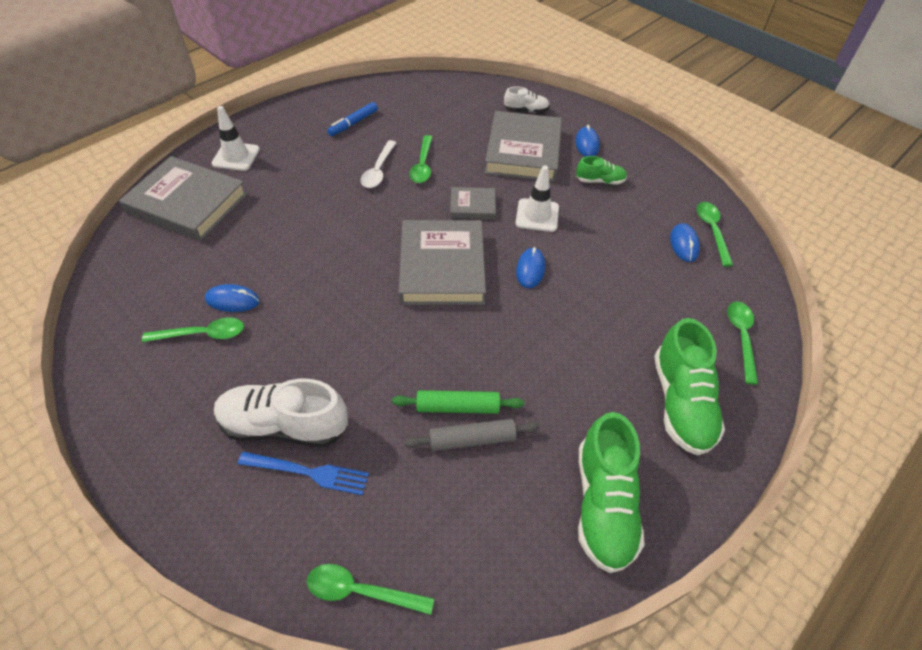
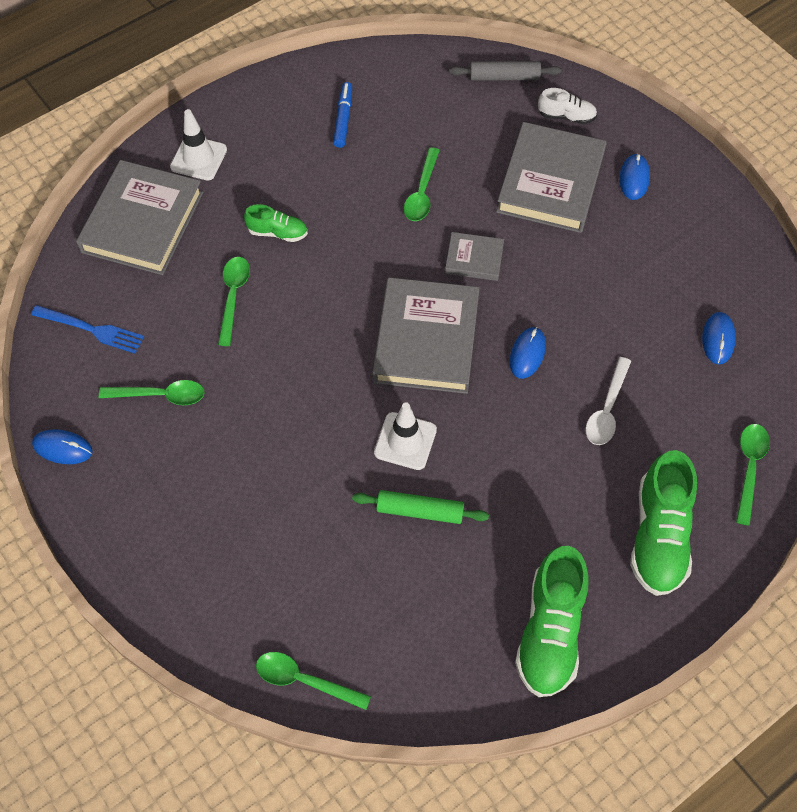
camera: 10 degrees right, 10 degrees up
grey book [119,156,248,241] -> grey book turned 75 degrees clockwise [76,160,203,275]
blue mouse [205,284,260,312] -> blue mouse moved to [32,429,93,464]
white shoe [214,379,348,447] -> none
blue fork [238,452,369,495] -> blue fork moved to [31,305,144,353]
blue marker [327,102,378,136] -> blue marker turned 135 degrees clockwise [333,82,352,148]
white spoon [361,140,396,188] -> white spoon moved to [586,357,631,445]
grey rolling pin [404,419,540,451] -> grey rolling pin moved to [449,61,561,81]
white traffic cone [515,165,559,232] -> white traffic cone moved to [374,403,437,470]
green shoe [576,156,627,185] -> green shoe moved to [244,204,308,242]
green spoon [697,202,733,267] -> green spoon moved to [218,257,250,346]

